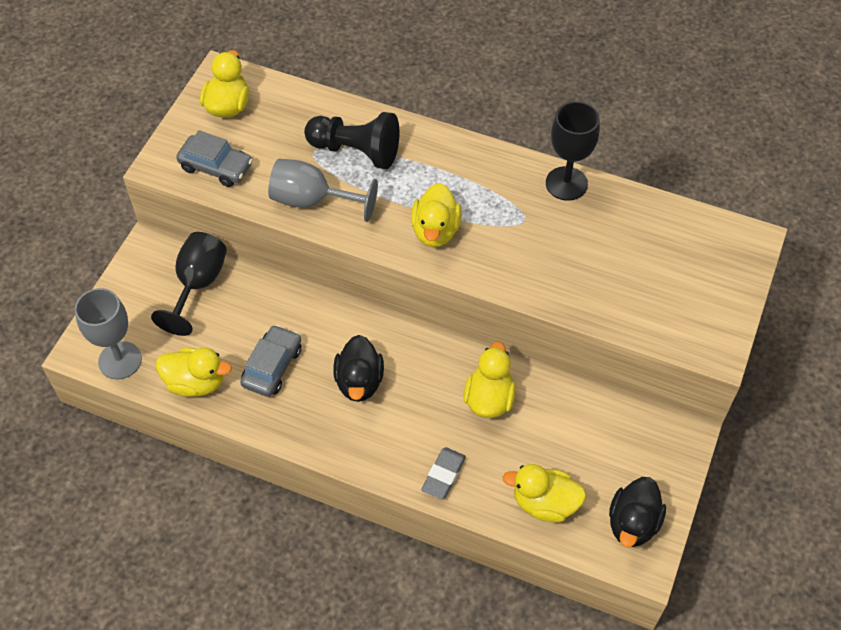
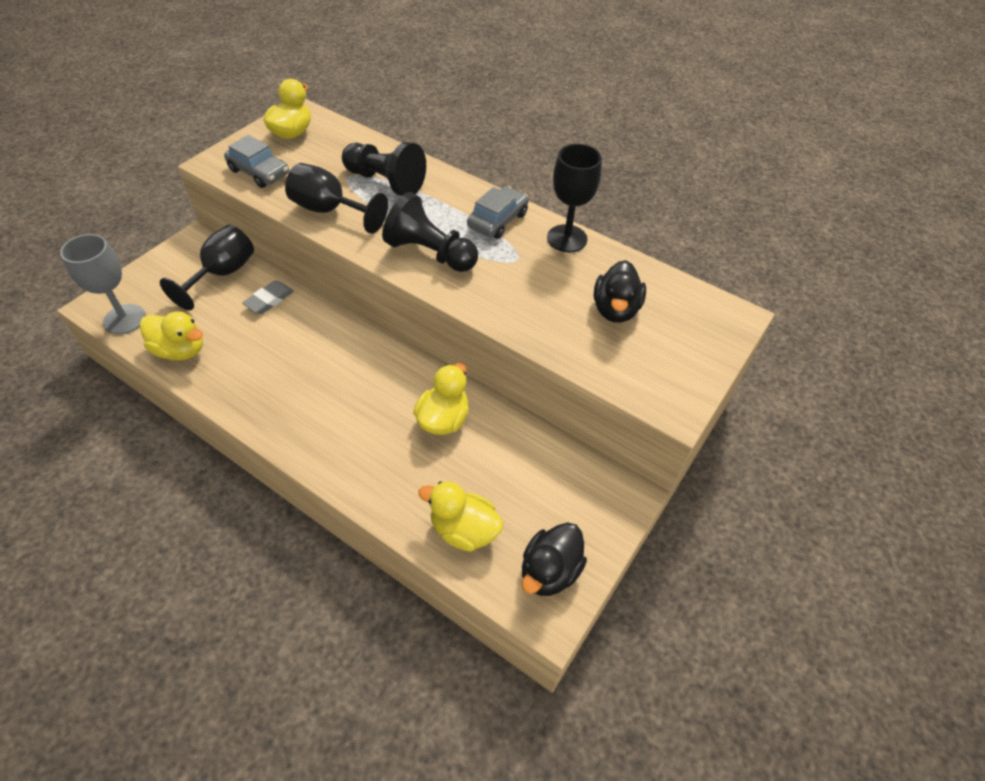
camera: 10 degrees right, 5 degrees down
grey car [240,325,302,397] -> grey car moved to [467,186,529,239]
grey goblet [268,159,378,222] -> black goblet [285,163,388,234]
black duck [333,335,384,402] -> black duck moved to [594,260,646,323]
yellow duck [411,183,462,247] -> black pawn [382,192,478,272]
grey eraser [421,447,466,500] -> grey eraser moved to [242,280,294,314]

